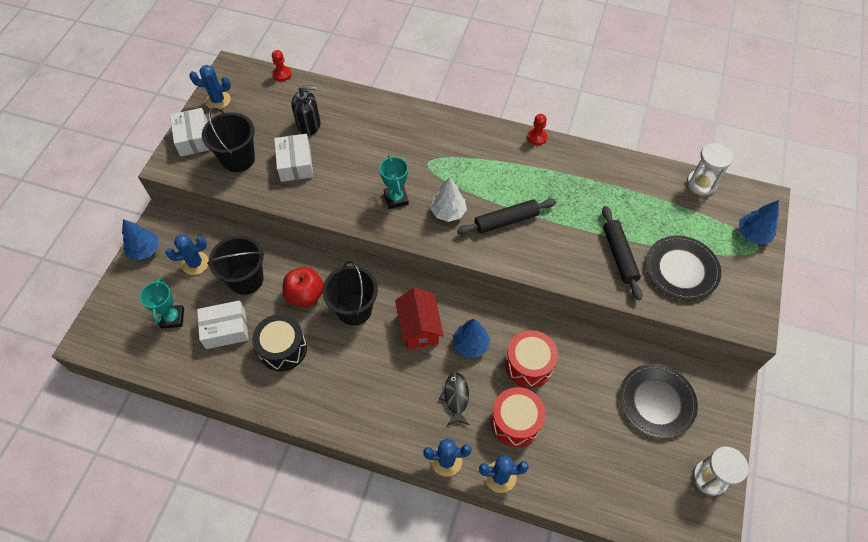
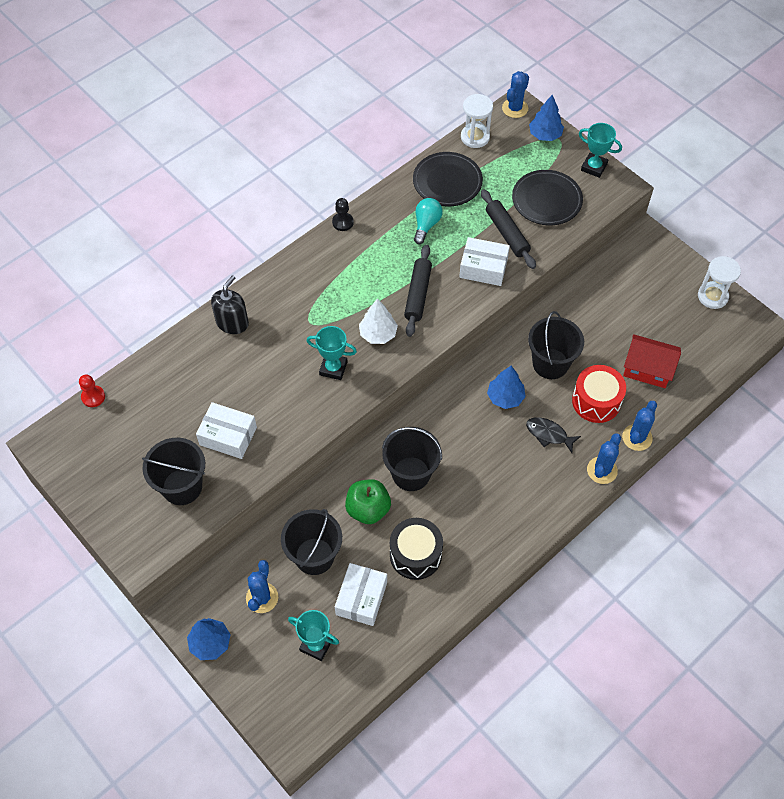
camera: 60 degrees left, 0 degrees up
white box [170,108,210,156] -> white box moved to [459,237,510,286]
blue cactus [189,65,231,109] -> blue cactus moved to [502,71,529,118]
red apple [282,267,324,307] -> green apple [345,479,391,524]
black soap dispenser [291,85,321,136] -> black soap dispenser moved to [211,275,249,334]
red house [395,287,444,349] -> red house moved to [623,334,681,388]
red drum [505,330,558,388] -> black bucket [528,311,584,379]
red pawn [527,114,547,145] -> black pawn [332,198,354,231]
black rolling pin [602,206,642,300] -> black rolling pin turned 45 degrees clockwise [481,189,536,269]
black plate [620,364,698,438] -> black plate moved to [413,152,483,206]
none -> turquoise light bulb [414,198,443,244]
none -> turquoise trophy [579,123,622,178]

